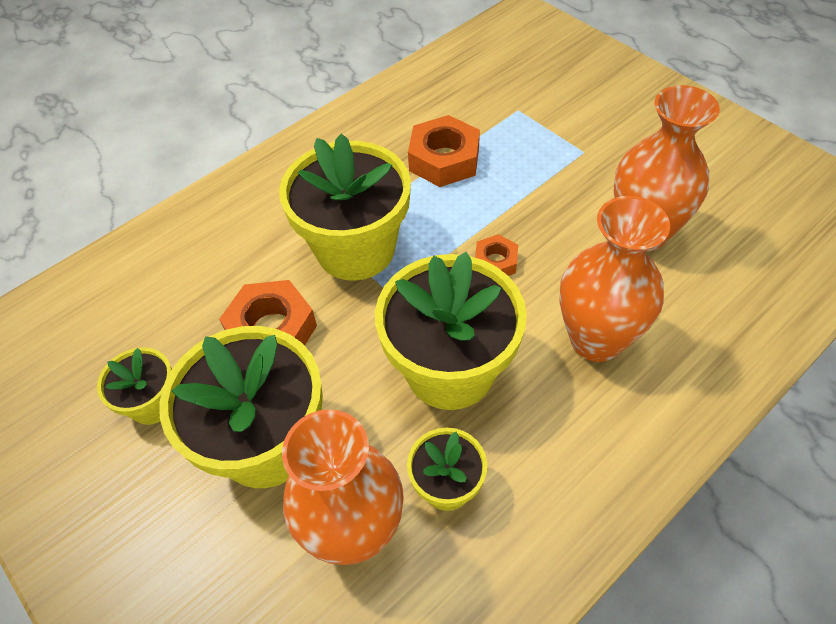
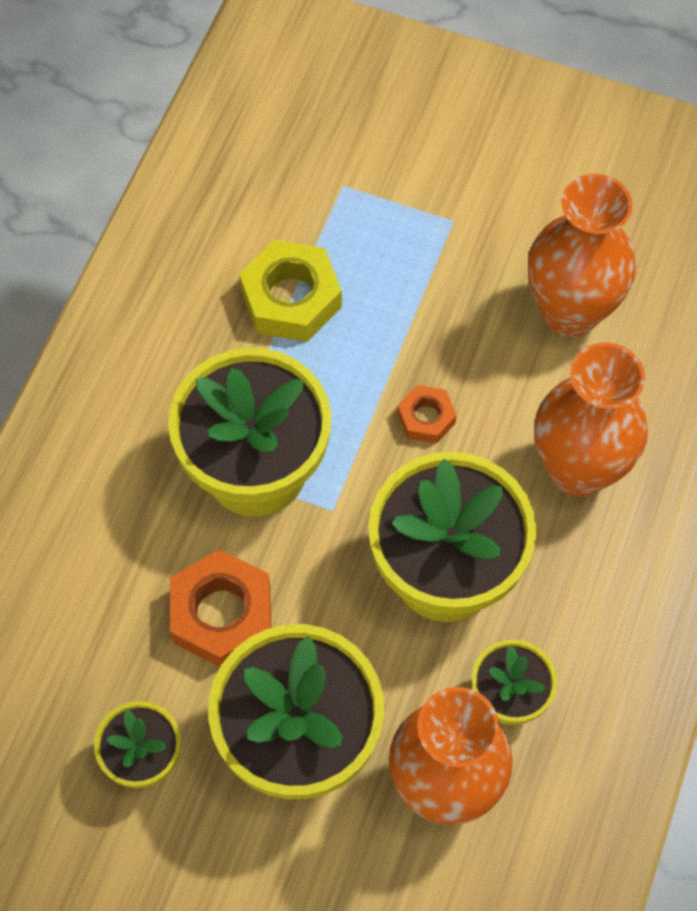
camera: 30 degrees left, 10 degrees up
orange nut [408,115,480,187] -> yellow nut [239,240,342,342]

